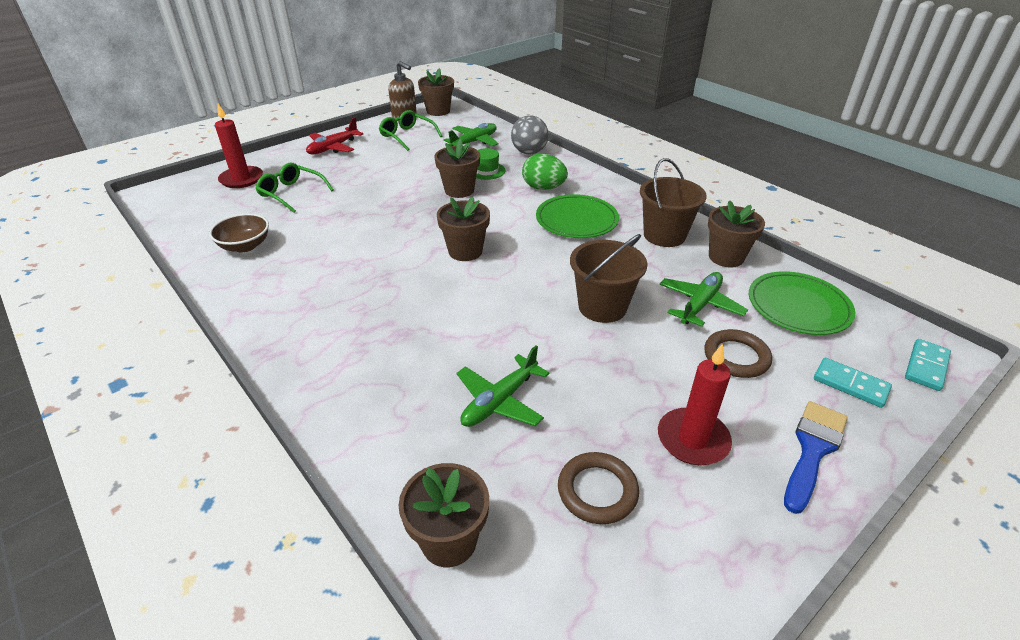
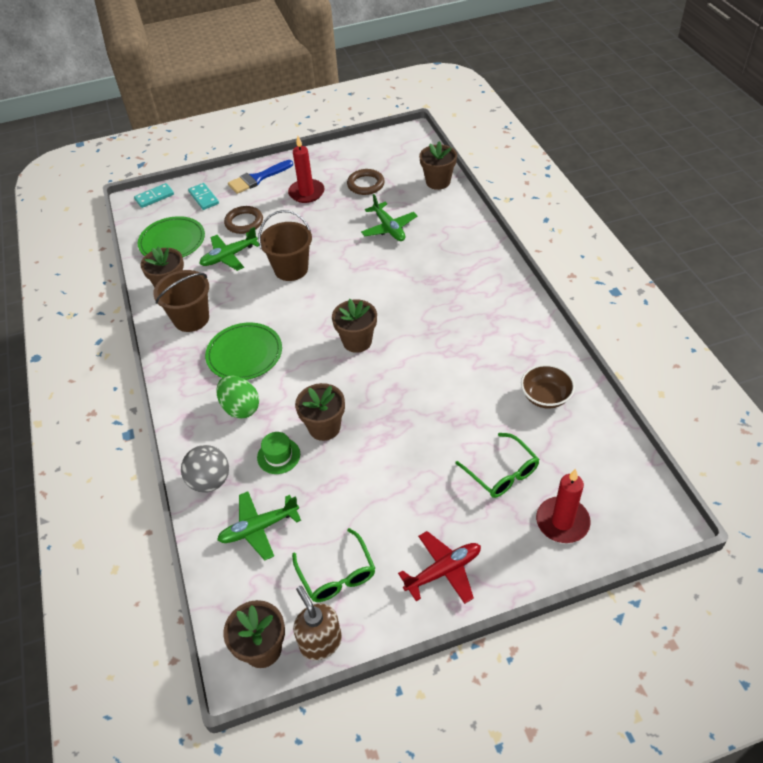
camera: 155 degrees left, 10 degrees up
green plane [457,345,550,427] -> green plane turned 90 degrees clockwise [361,194,417,241]

